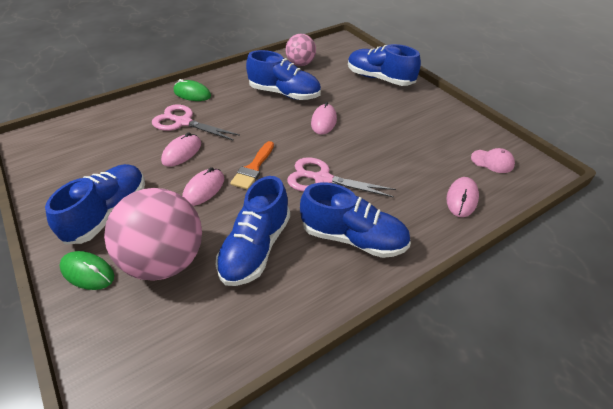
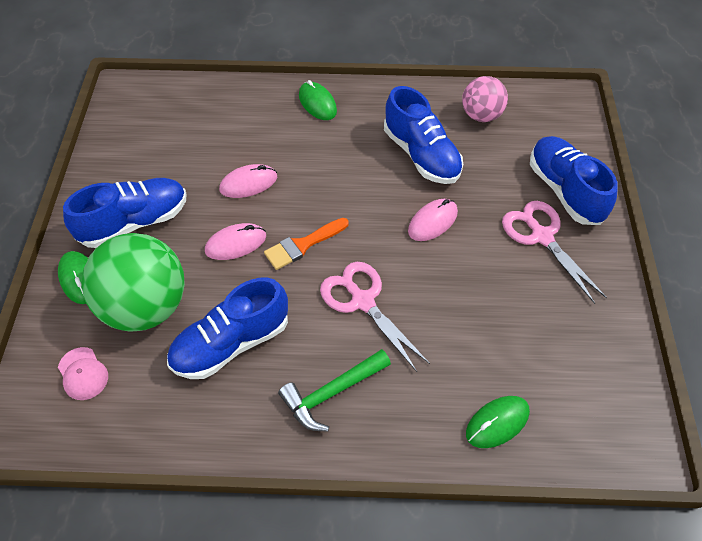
camera: 35 degrees right, 10 degrees up
pink ball [104,188,202,281] -> green ball [81,233,185,332]
pink scissors [152,104,240,141] -> pink scissors moved to [502,201,607,304]
blue shoe [300,183,411,258] -> green hammer [278,349,391,432]
pink mouse [446,177,479,217] -> green mouse [466,396,530,448]
pink cap [471,148,515,173] -> pink cap moved to [58,347,108,400]

